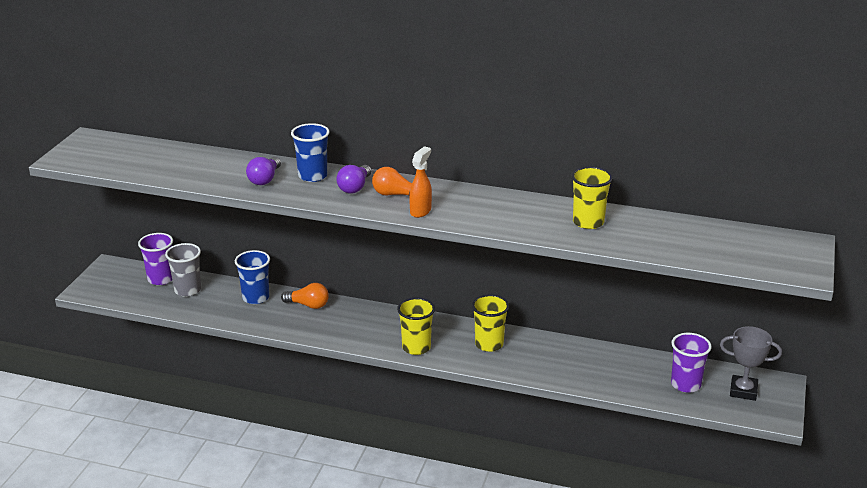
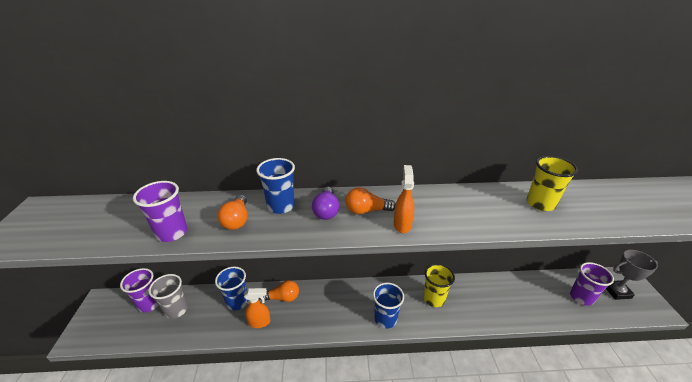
camera: 20 degrees left, 5 degrees up
purple light bulb [246,157,281,185] -> orange light bulb [217,195,247,230]
yellow cup [397,298,435,355] -> blue cup [373,283,404,329]
none -> purple cup [133,181,188,242]
none -> orange spray bottle [244,288,271,328]

